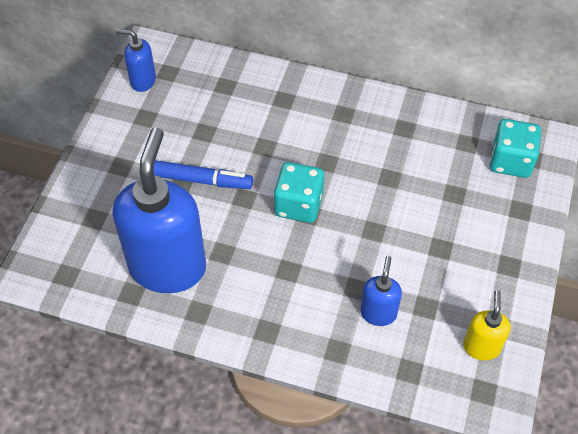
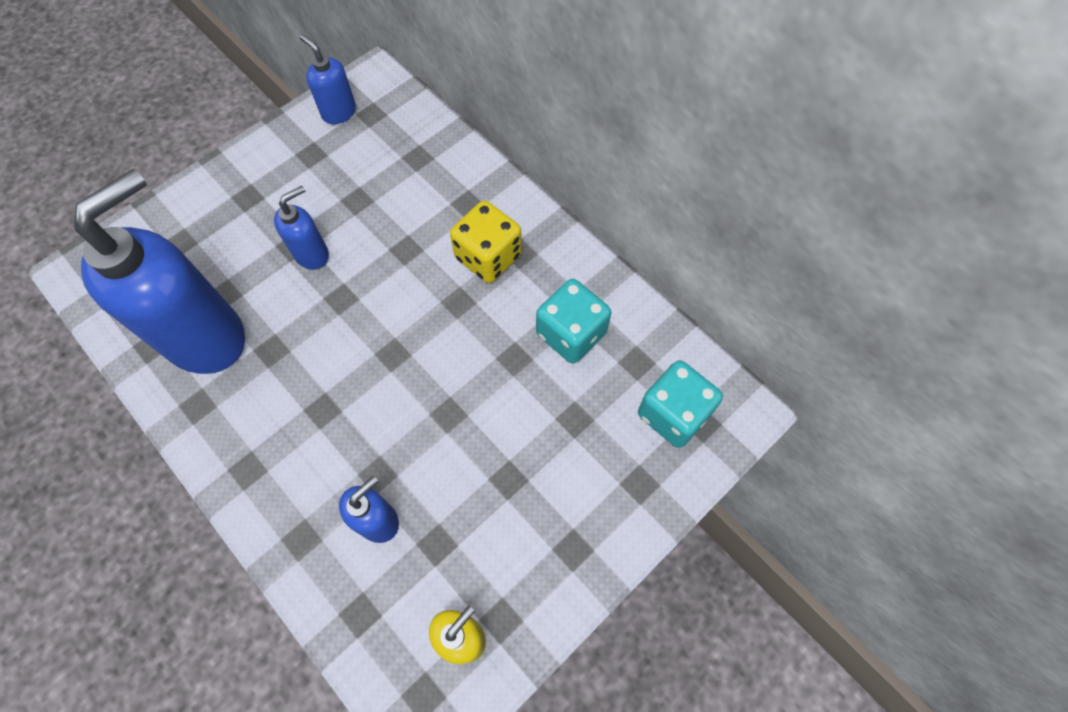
camera: 30 degrees right, 10 degrees up
blue marker [154,160,253,189] -> blue soap dispenser [274,185,329,270]
turquoise dice [274,162,324,223] -> turquoise dice moved to [536,279,611,364]
none -> yellow dice [450,201,522,283]

